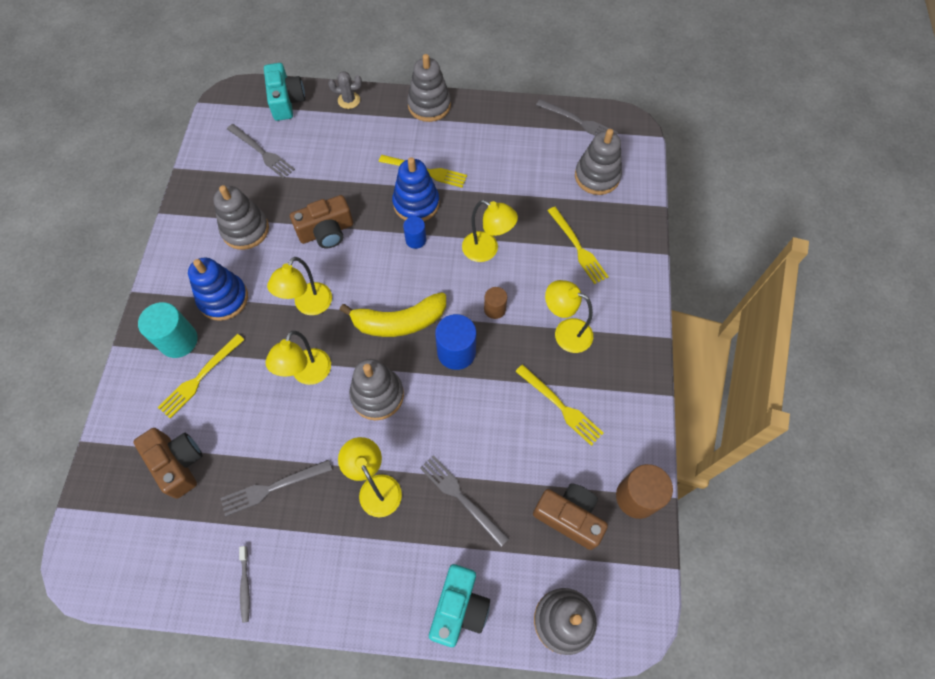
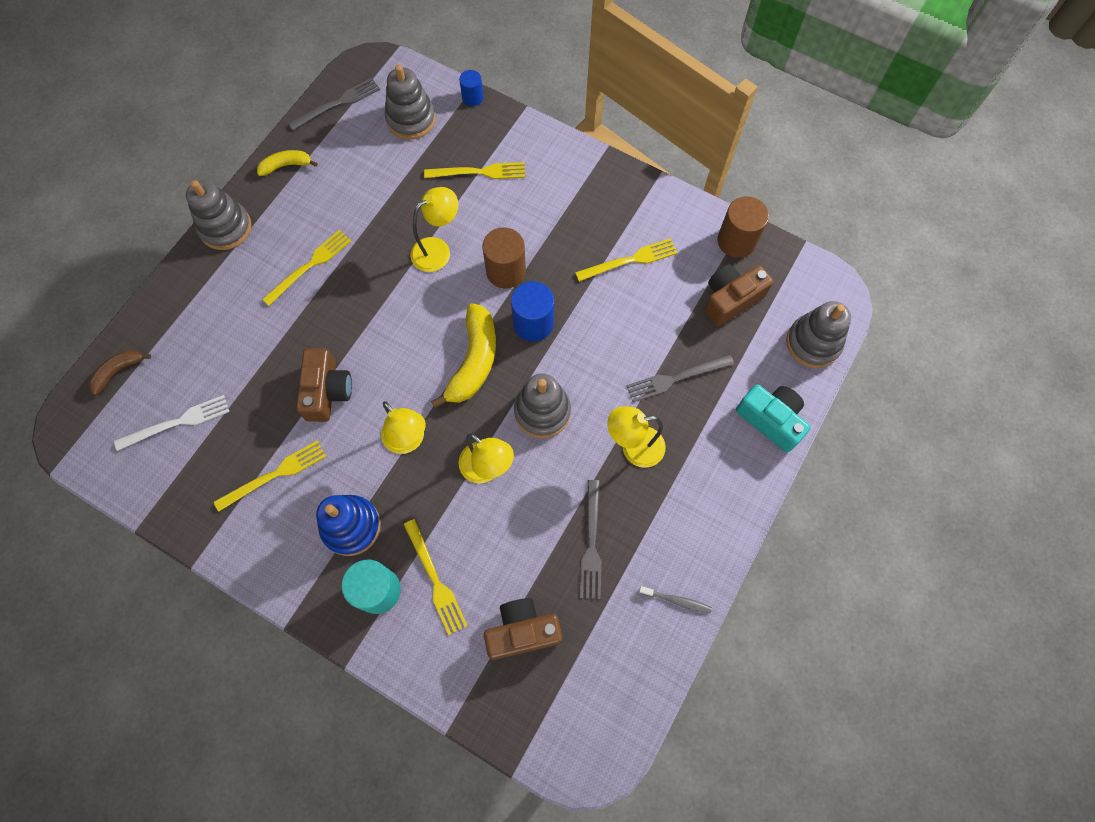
camera: 65 degrees left, 5 degrees up
grey stacking toy [213,185,269,250] -> yellow fork [214,441,326,512]
grey fork [227,124,295,179] -> white fork [114,395,229,451]
turquoise camera [264,63,305,121] -> brown banana [89,349,151,395]
grey cactus [328,71,362,109] -> none
blue stacking toy [392,157,440,221] -> none
blue cylinder [403,216,426,249] -> blue cylinder moved to [459,70,483,106]
brown cylinder [484,287,507,319] -> brown cylinder [482,227,526,289], size x1.71
yellow lamp [545,280,593,353] -> none
none -> yellow banana [257,150,318,176]

